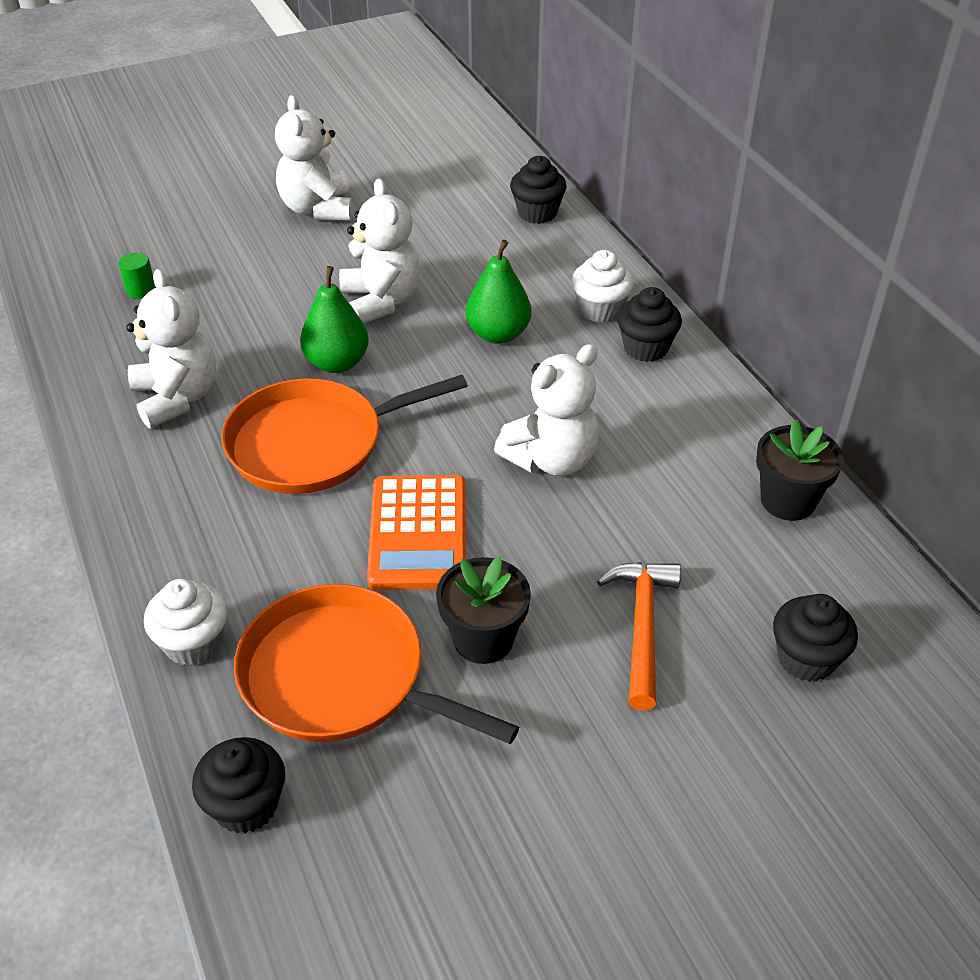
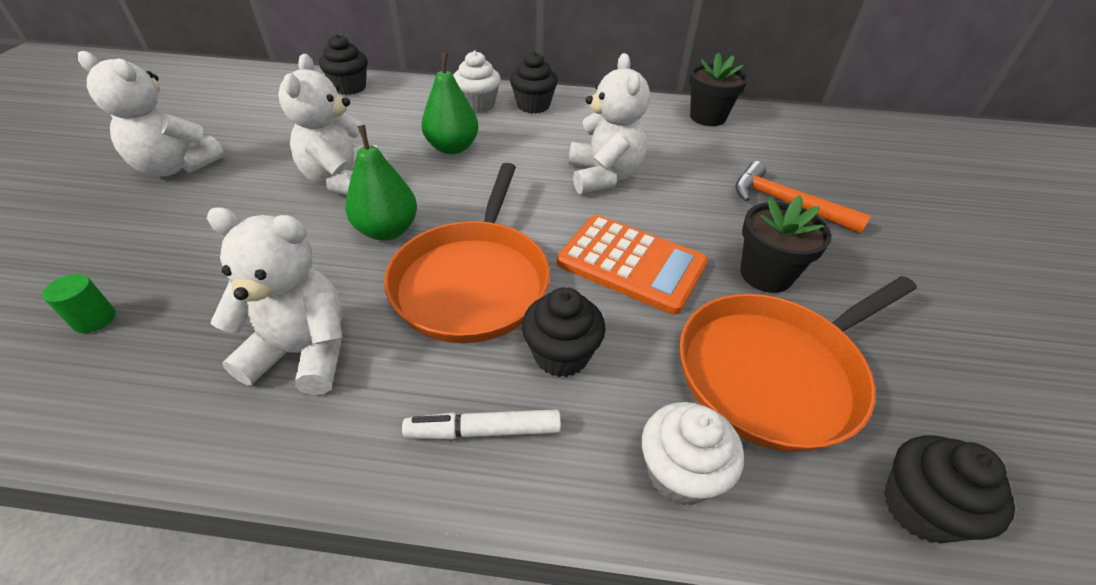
camera: 60 degrees left, 0 degrees up
white teddy bear [339,178,421,324] -> white teddy bear turned 105 degrees counterclockwise [278,54,378,195]
black cupcake [773,594,858,682] -> black cupcake moved to [522,287,606,377]
none -> white marker [402,409,561,440]

